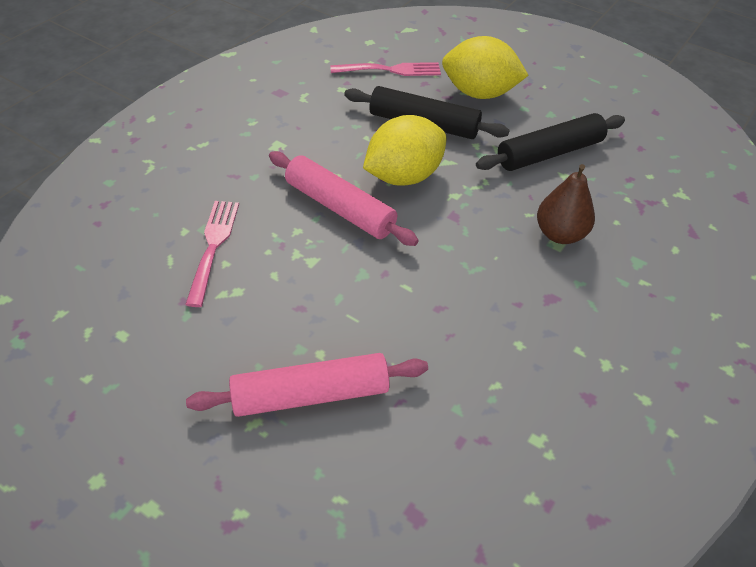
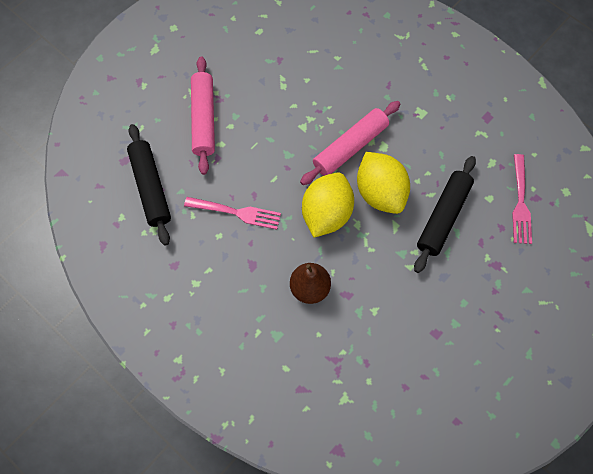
camera: 100 degrees right, 20 degrees up
pink fork [185,201,239,307] -> pink fork moved to [184,197,281,230]
yellow lemon [442,36,529,99] -> yellow lemon moved to [302,172,354,238]
black rolling pin [476,113,625,171] -> black rolling pin moved to [127,124,171,246]

